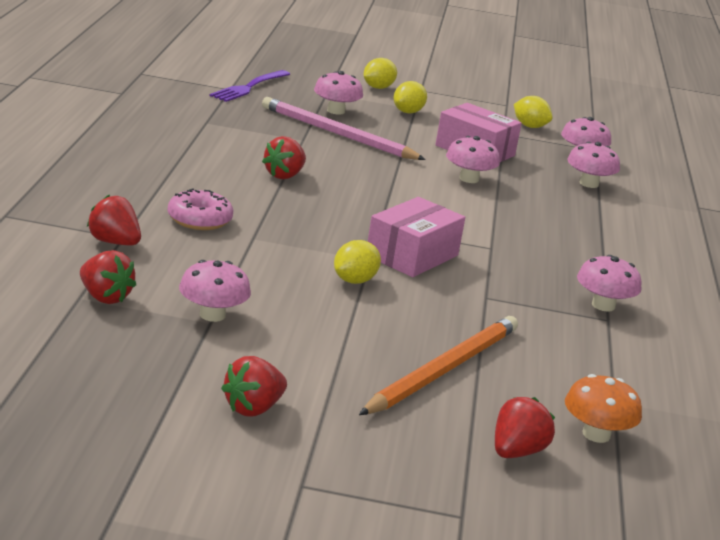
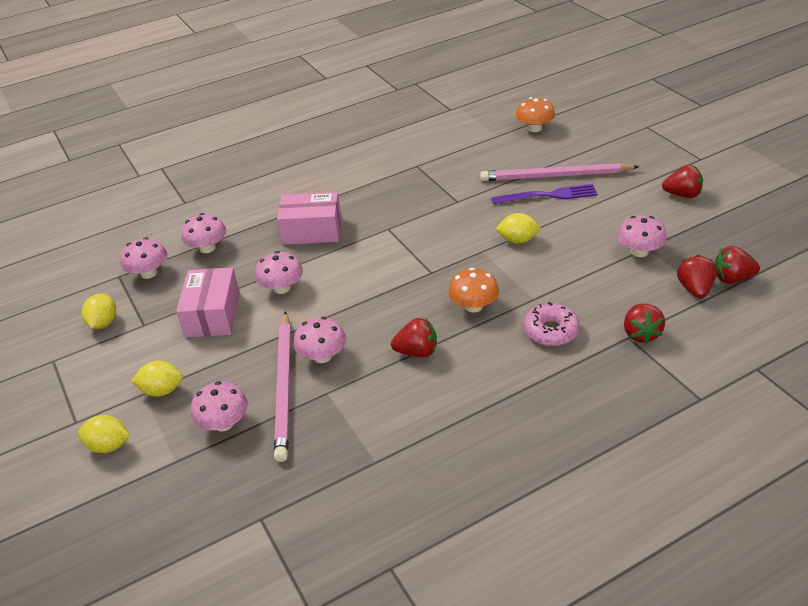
camera: 120 degrees left, 15 degrees up
purple fork [209,70,290,102] -> purple fork moved to [491,184,598,204]
orange pencil [359,316,518,415] -> pink pencil [480,163,640,181]
pink box [368,197,465,277] -> pink box moved to [277,192,341,245]
red strawberry [495,397,555,458] -> red strawberry moved to [714,246,760,284]
pink mushroom [577,255,642,312] -> pink mushroom moved to [293,317,346,363]
none -> orange mushroom [448,268,499,313]

